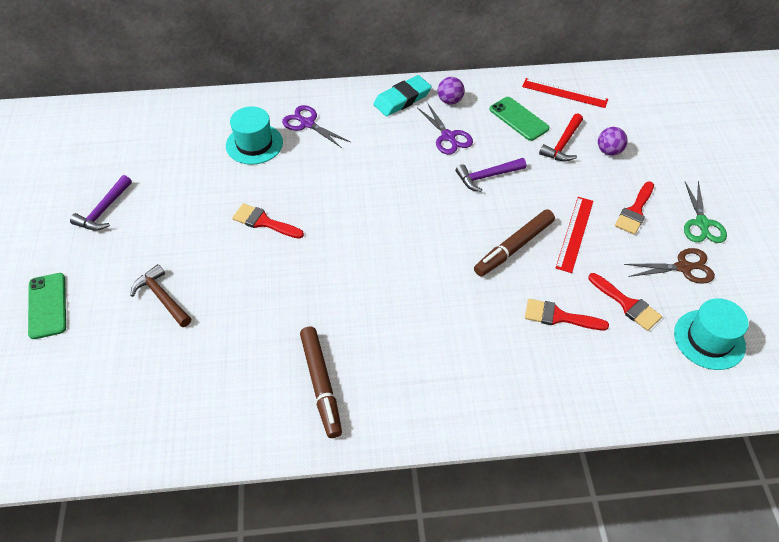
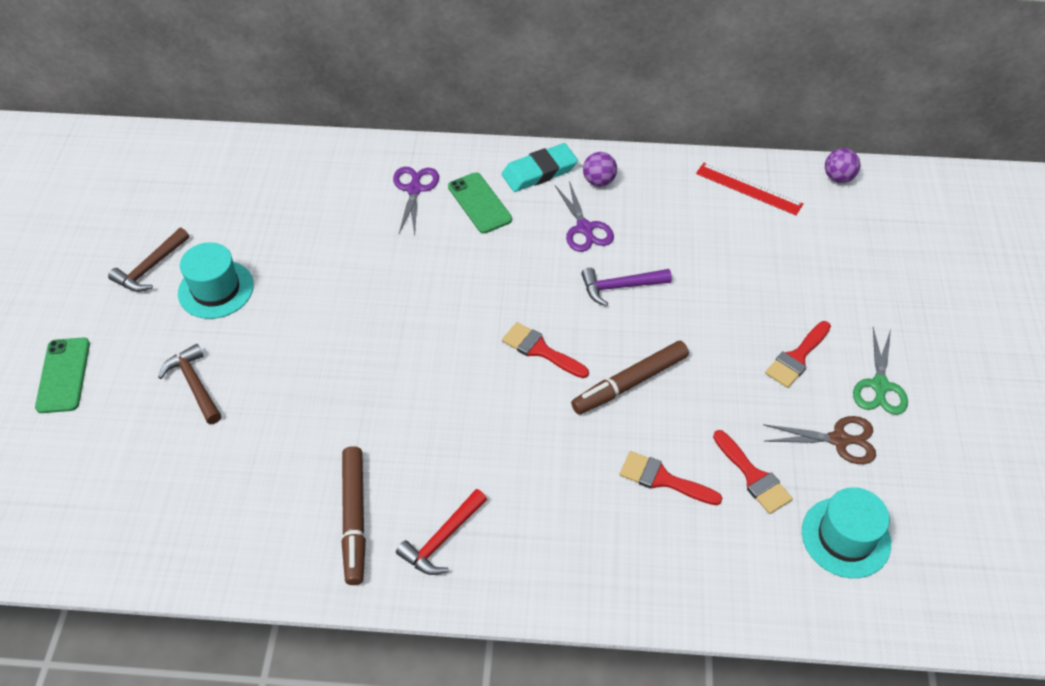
camera: 10 degrees right, 0 degrees up
purple hammer [70,175,132,231] -> brown hammer [108,228,189,292]
turquoise hat [226,106,283,165] -> turquoise hat moved to [178,242,254,319]
red brush [232,203,304,239] -> red brush moved to [502,322,589,378]
purple scissors [282,105,350,148] -> purple scissors turned 45 degrees clockwise [393,167,439,235]
green phone [490,97,550,141] -> green phone moved to [448,173,512,233]
red hammer [539,113,583,161] -> red hammer moved to [396,489,487,575]
red ruler [556,197,593,273] -> none
purple ball [598,127,628,156] -> purple ball moved to [825,148,860,183]

